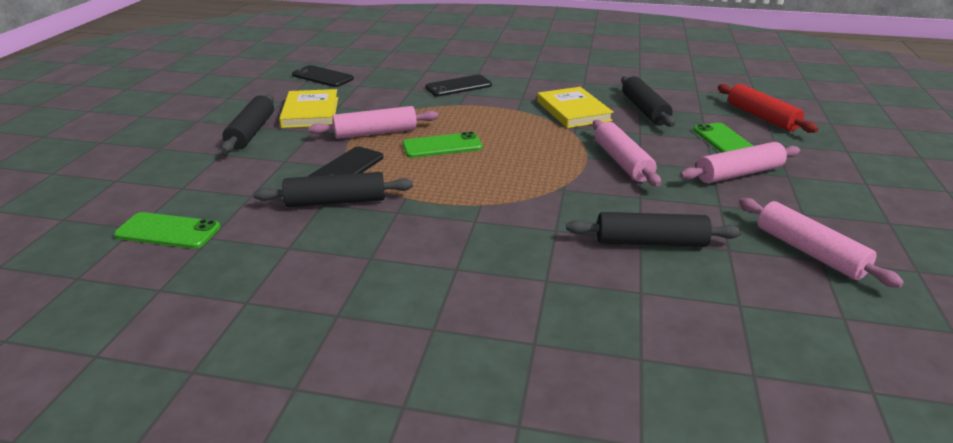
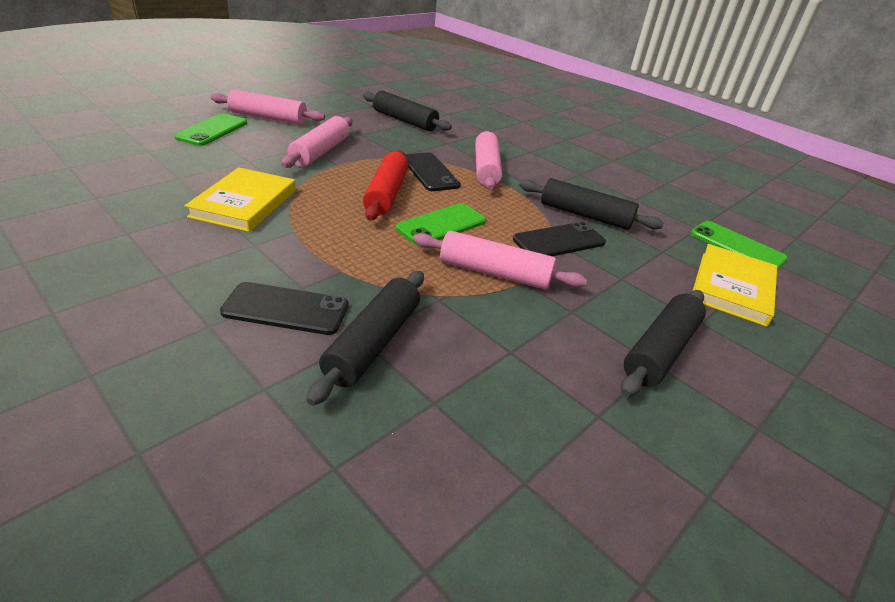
camera: 150 degrees left, 5 degrees up
yellow book [279,89,338,128] -> yellow book moved to [693,244,777,327]
black phone [292,65,354,87] -> black phone moved to [405,152,461,191]
green phone [403,132,483,158] -> green phone turned 60 degrees counterclockwise [396,203,486,246]
black rolling pin [621,76,675,127] -> black rolling pin moved to [307,271,424,406]
red rolling pin [718,84,819,133] -> red rolling pin moved to [363,150,408,220]
pink rolling pin [739,198,904,288] -> pink rolling pin moved to [475,131,502,190]

